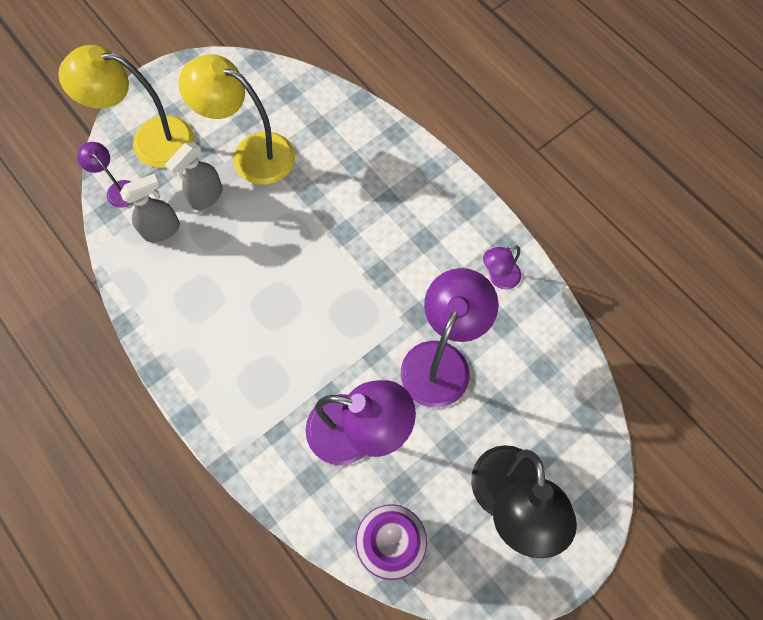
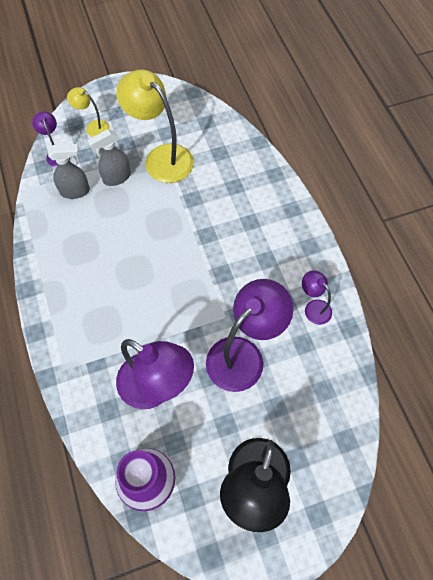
camera: 20 degrees right, 5 degrees down
yellow lamp [58,45,194,168] -> yellow lamp [67,87,110,137], size x0.50
purple lamp [483,246,521,289] -> purple lamp turned 60 degrees clockwise [302,270,332,325]

